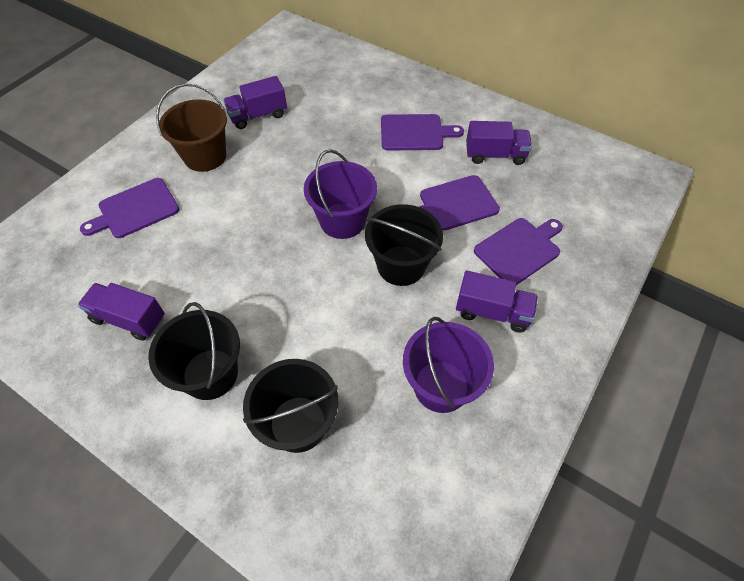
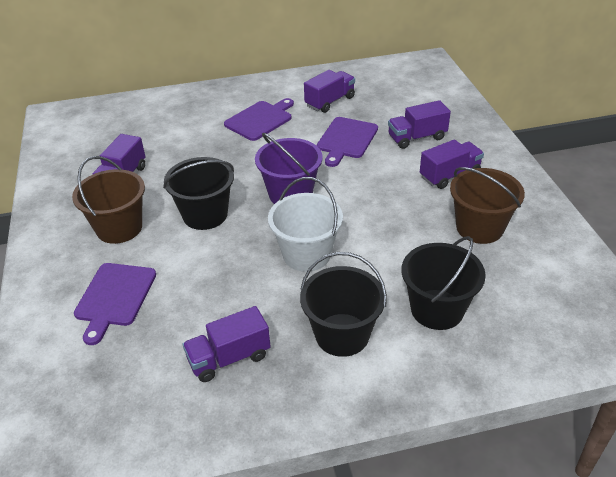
camera: 45 degrees left, 15 degrees down
black bucket [365,204,443,286] -> black bucket moved to [163,157,234,230]
purple bucket [403,317,494,413] -> brown bucket [450,167,525,244]
purple cutting board [474,218,563,285] -> purple truck [388,100,451,149]
none -> white bucket [268,177,343,272]

